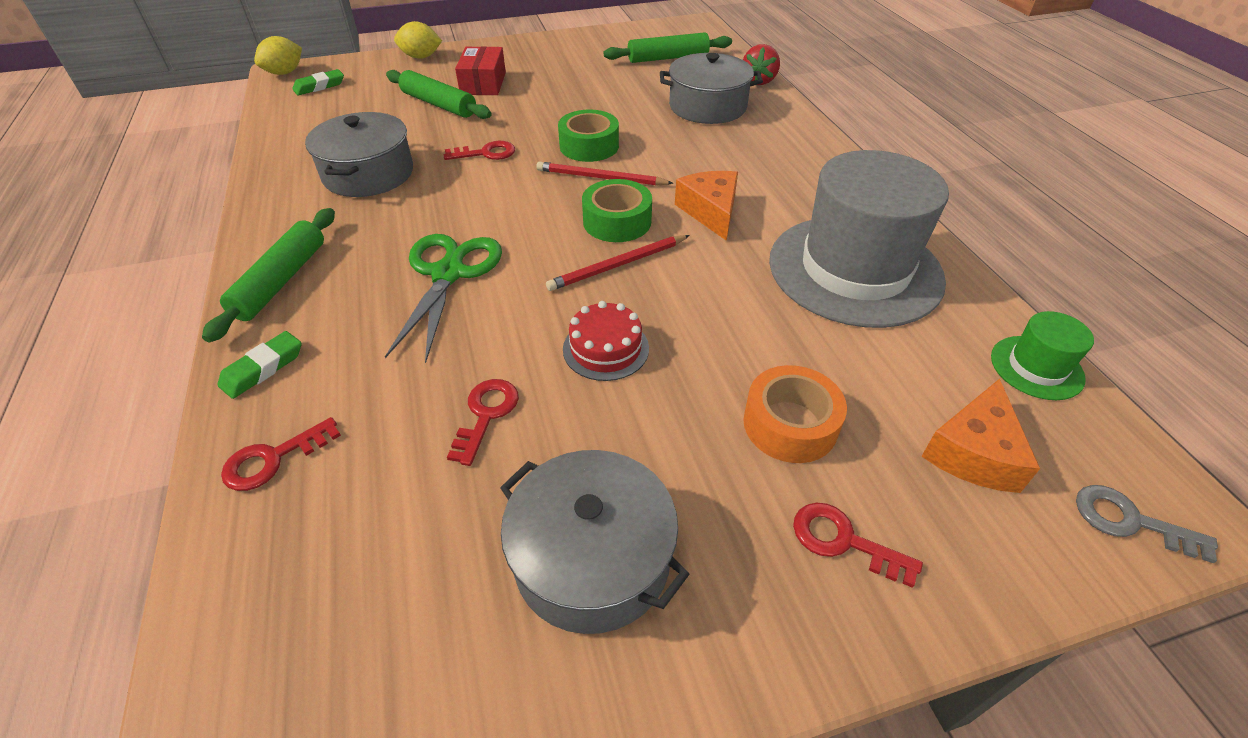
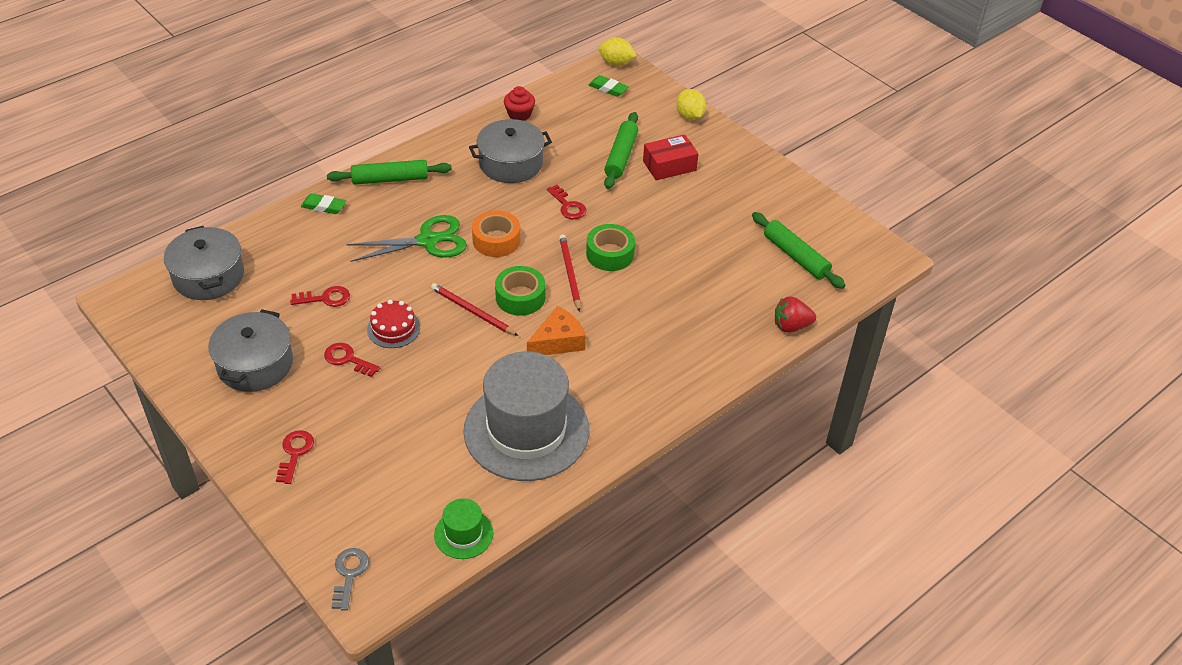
camera: 65 degrees right, 0 degrees up
red key [221,417,341,491] -> red key moved to [324,343,380,377]
grey pot [660,53,763,124] -> grey pot moved to [164,226,244,300]
orange tape [743,365,847,463] -> orange tape moved to [472,210,520,257]
orange cheese [922,379,1040,493] -> none
none -> red cupcake [504,86,535,121]

